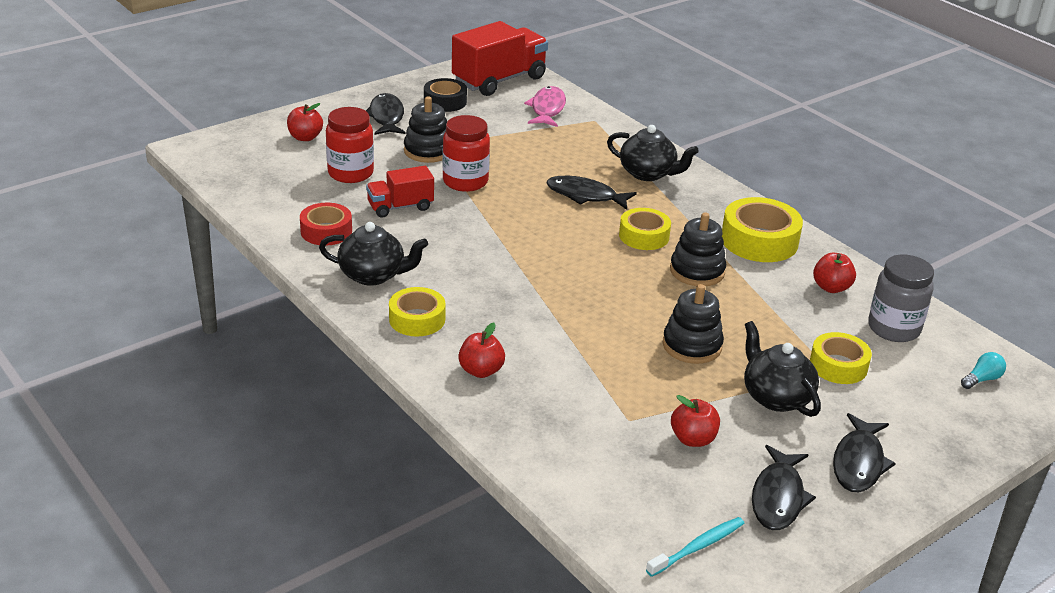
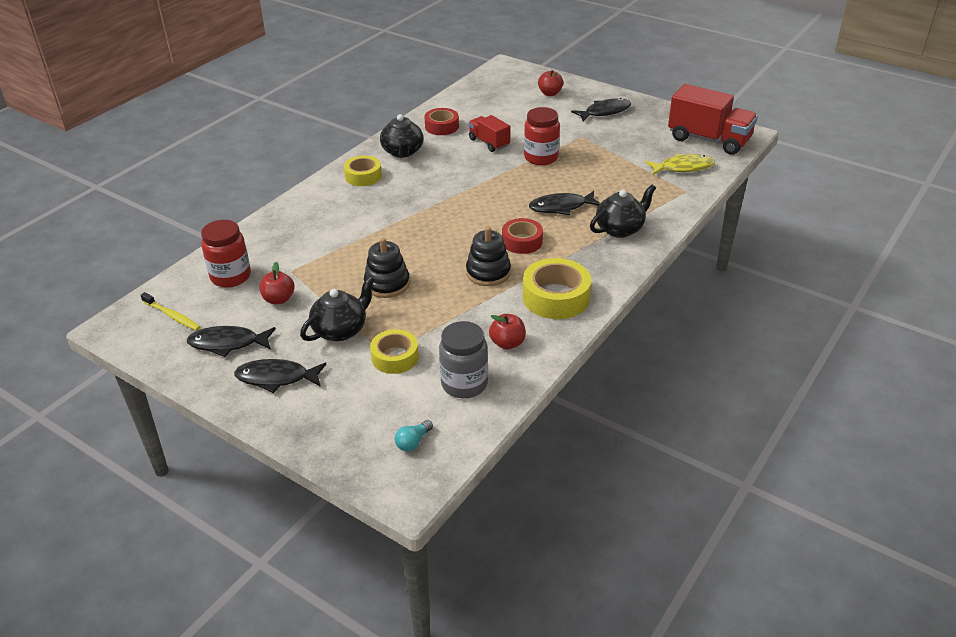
camera: 75 degrees right, 5 degrees up
red jar [326,107,374,183] -> red jar moved to [201,220,251,288]
black stacking toy [404,96,447,163] -> none
black tape [424,78,467,112] -> none
red apple [458,323,505,378] -> none
pink fish [524,86,566,127] -> yellow fish [645,154,715,175]
black fish [547,176,637,210] -> black fish turned 105 degrees counterclockwise [529,191,600,215]
black teapot [607,125,699,181] -> black teapot turned 135 degrees counterclockwise [590,185,656,238]
yellow tape [619,208,671,250] -> red tape [502,218,543,254]
turquoise toothbrush [646,517,745,577] -> yellow toothbrush [140,292,200,331]
turquoise light bulb [961,352,1006,389] -> turquoise light bulb turned 90 degrees clockwise [395,420,433,452]

